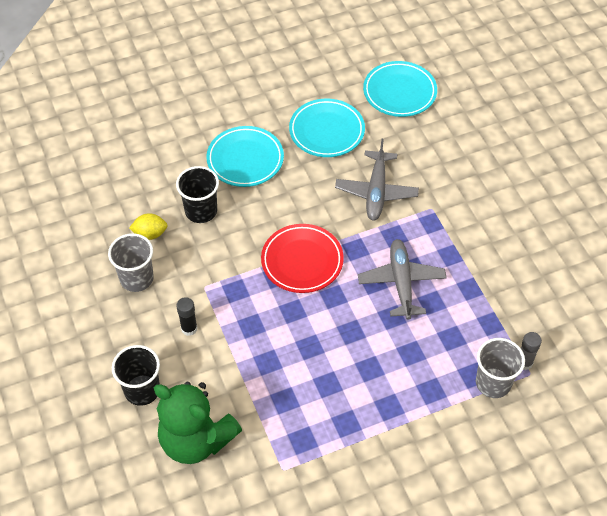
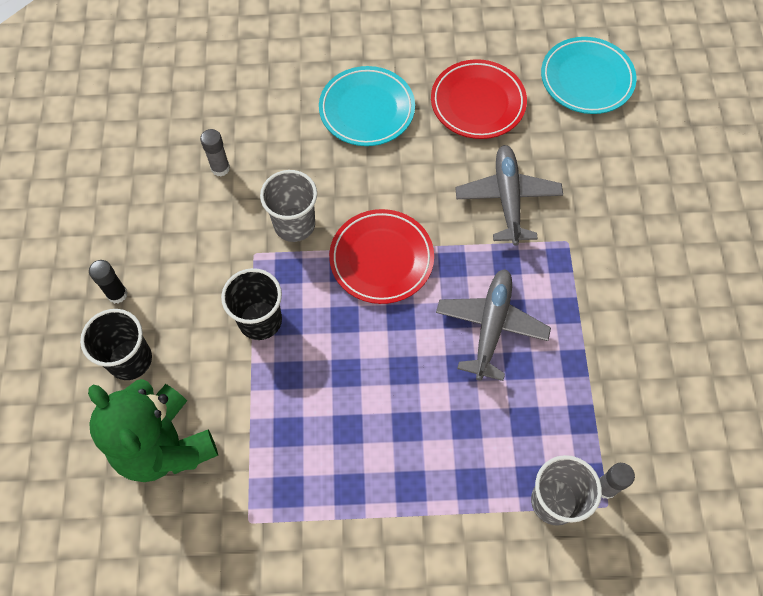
camera: 20 degrees right, 10 degrees up
grey cup [108,233,154,292] -> grey cup moved to [260,170,317,242]
yellow lemon [129,213,168,240] -> grey glue stick [200,129,230,177]
black cup [176,166,219,223] -> black cup moved to [221,268,282,340]
black glue stick [176,297,198,336] -> black glue stick moved to [89,260,128,304]
turquoise plate [289,99,365,157] -> red plate [431,59,527,139]
grey plane [335,139,419,221] -> grey plane turned 150 degrees clockwise [455,145,563,246]

